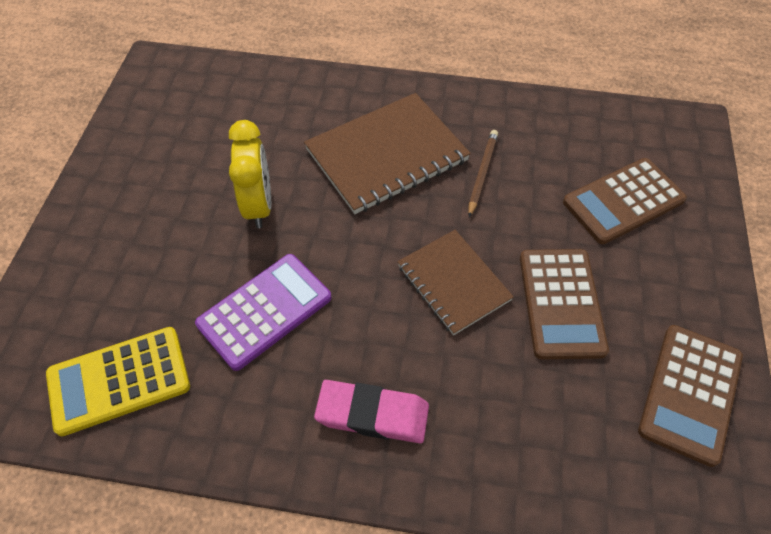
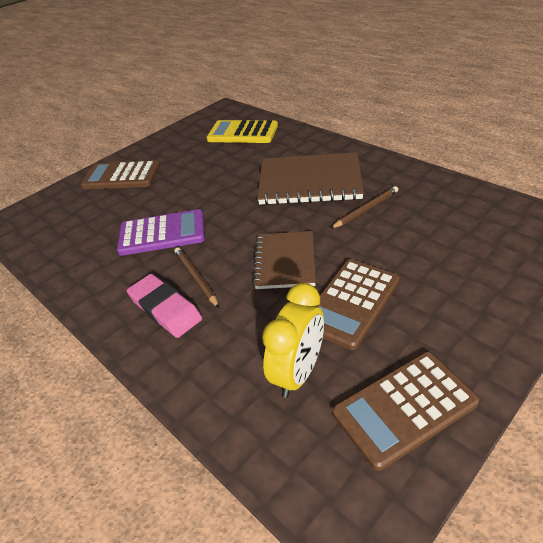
camera: 40 degrees right, 15 degrees down
yellow calculator [46,327,190,436] -> yellow calculator moved to [206,120,278,143]
yellow clock [229,120,271,228] -> yellow clock moved to [262,283,324,398]
brown calculator [563,158,687,244] -> brown calculator moved to [80,160,160,189]
none -> brown pencil [175,247,219,308]

